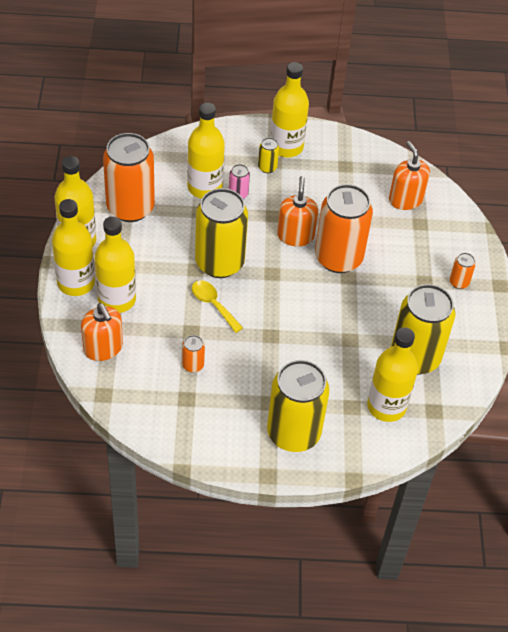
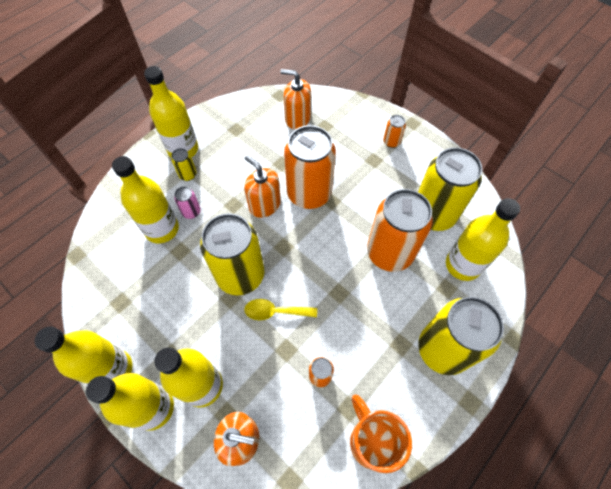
camera: 45 degrees left, 10 degrees up
orange can [103,133,155,222] -> orange can moved to [367,189,433,272]
none -> orange mug [350,395,412,473]

